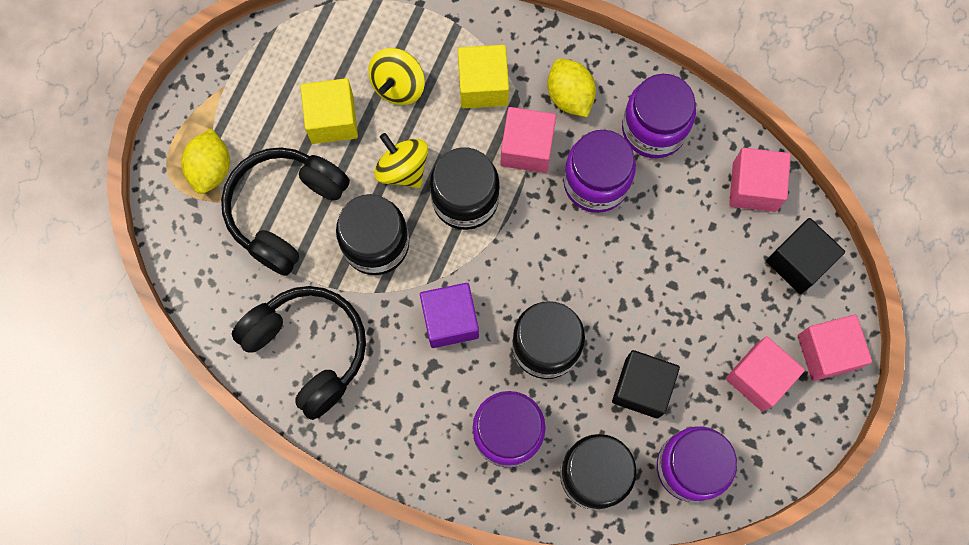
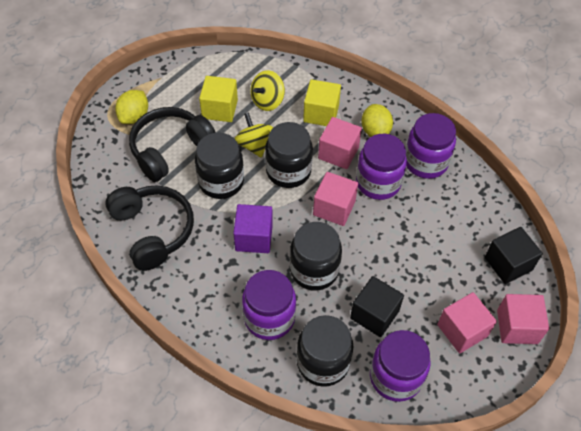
camera: 15 degrees right, 20 degrees down
pink cube [729,148,791,212] -> pink cube moved to [313,172,358,226]

